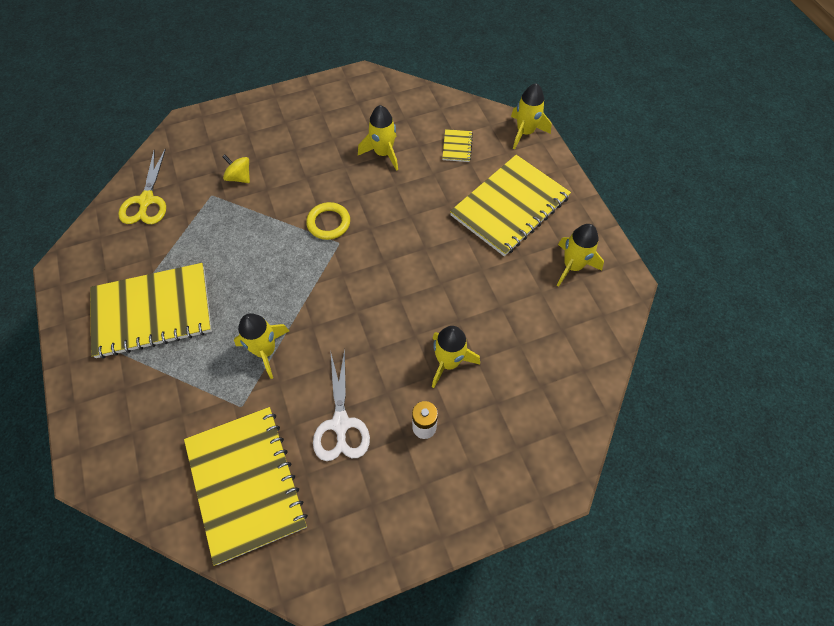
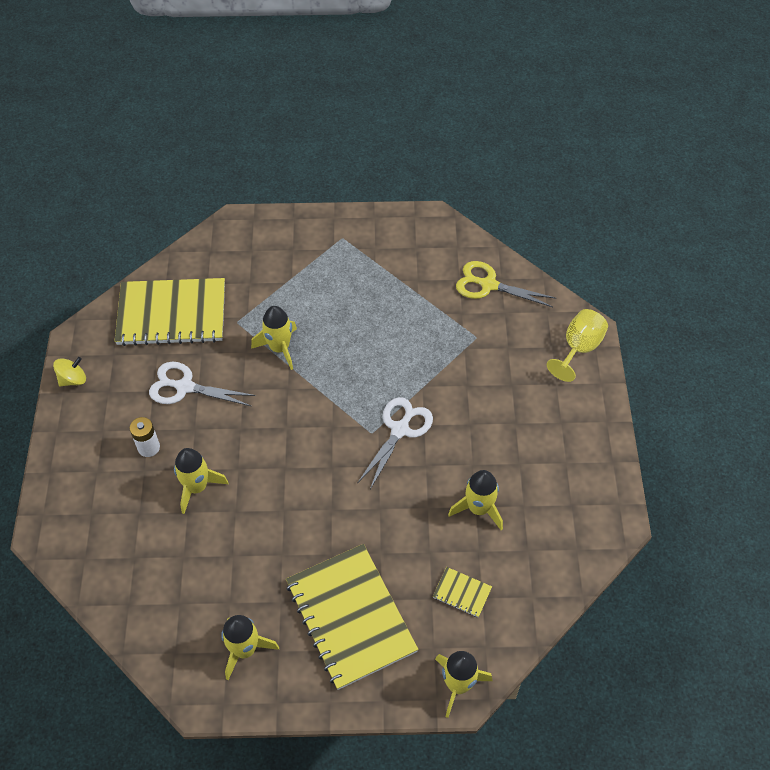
camera: 110 degrees right, 5 degrees down
yellow notebook [90,263,212,359] -> none
yellow spinning top [222,155,250,183] -> yellow spinning top moved to [53,357,86,386]
yellow ring [306,202,350,240] -> white scissors [358,397,433,489]
none -> yellow goblet [547,309,608,382]

